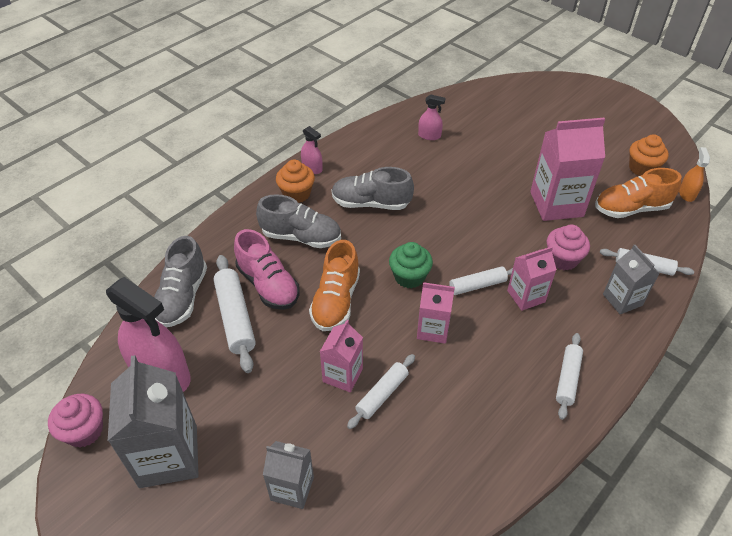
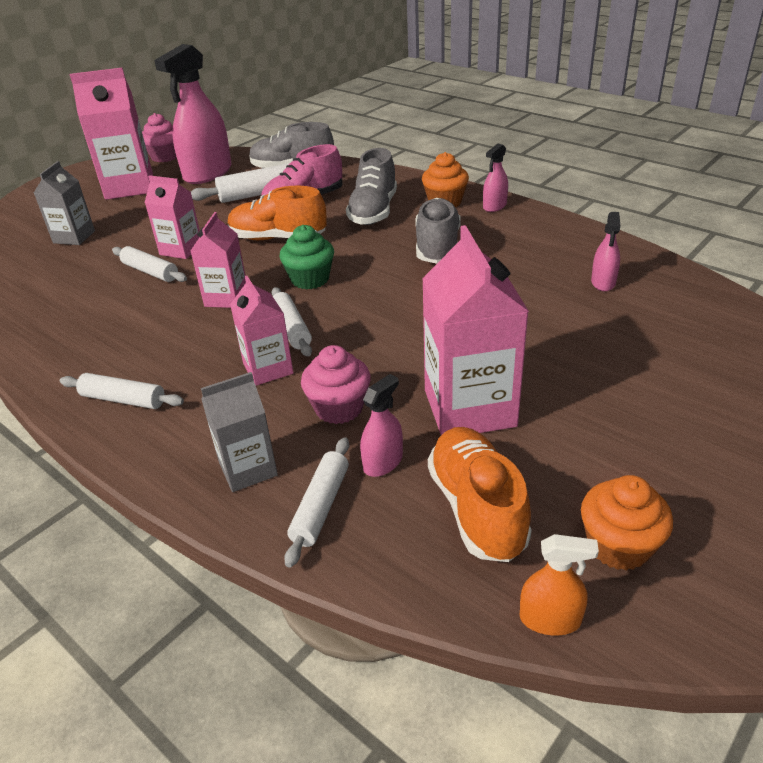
camera: 90 degrees right, 10 degrees down
grey carton [108,355,198,488] -> pink carton [70,68,153,200]
none -> pink spray bottle [360,374,403,477]

